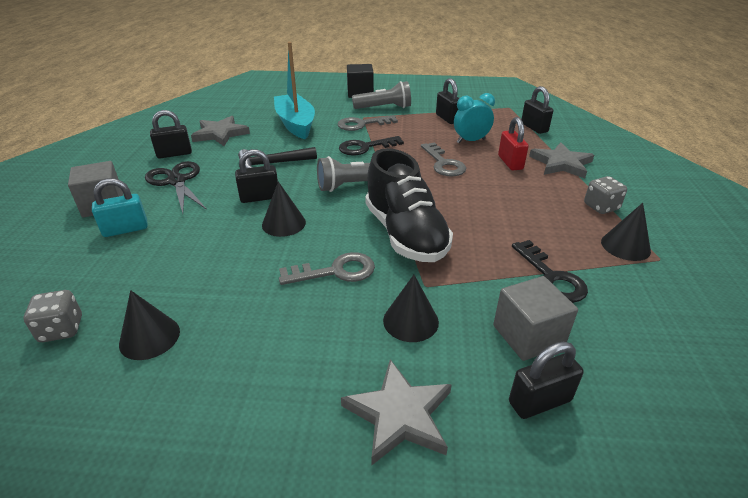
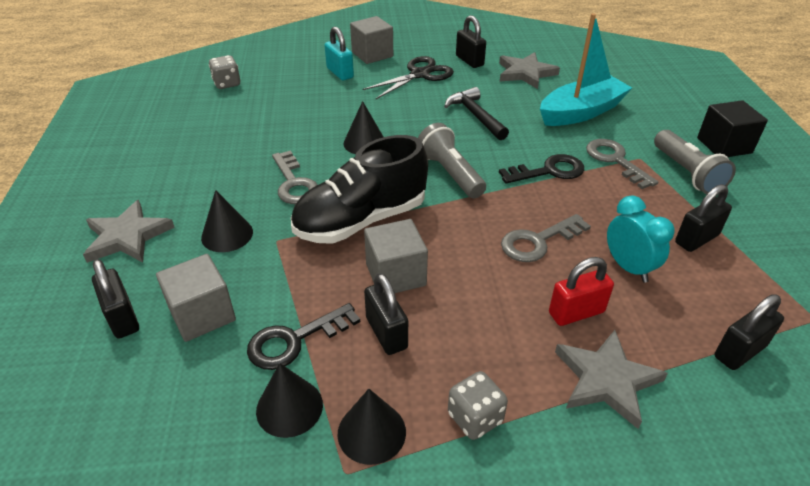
camera: 80 degrees right, 5 degrees up
black cone [119,290,180,360] -> black cone moved to [256,363,323,438]
black padlock [235,149,278,203] -> black padlock moved to [364,273,408,355]
black key [339,136,404,156] -> black key turned 105 degrees clockwise [499,154,584,184]
none -> grey cube [364,219,428,293]

